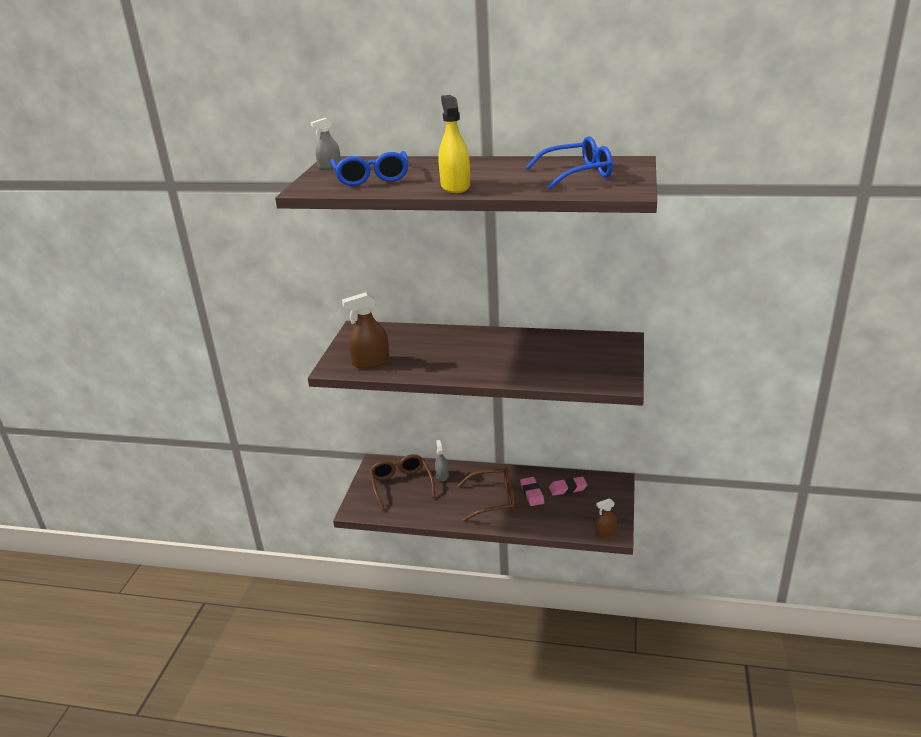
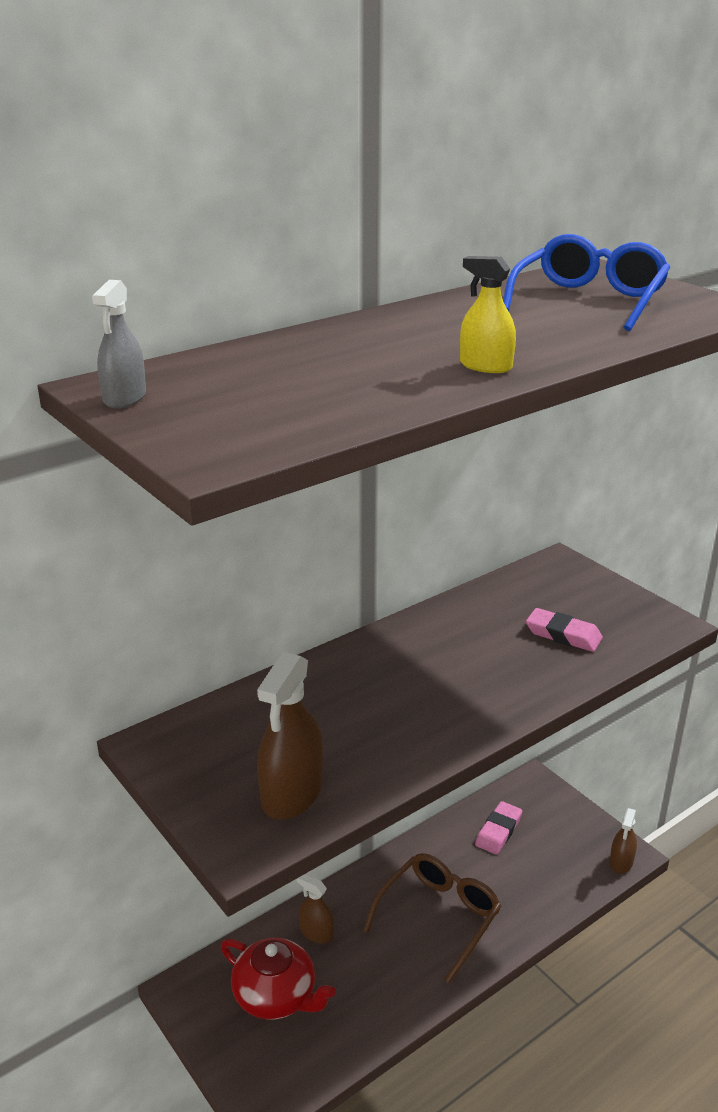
camera: 50 degrees left, 0 degrees up
blue glasses [330,151,409,186] -> none
brown glasses [369,454,436,510] -> red teapot [221,938,336,1020]
grey spray bottle [435,440,449,481] -> brown spray bottle [297,874,334,943]
yellow spray bottle [438,95,470,193] -> yellow spray bottle [460,256,516,373], size x0.59
pink eraser [520,477,545,506] -> pink eraser moved to [526,608,603,652]

